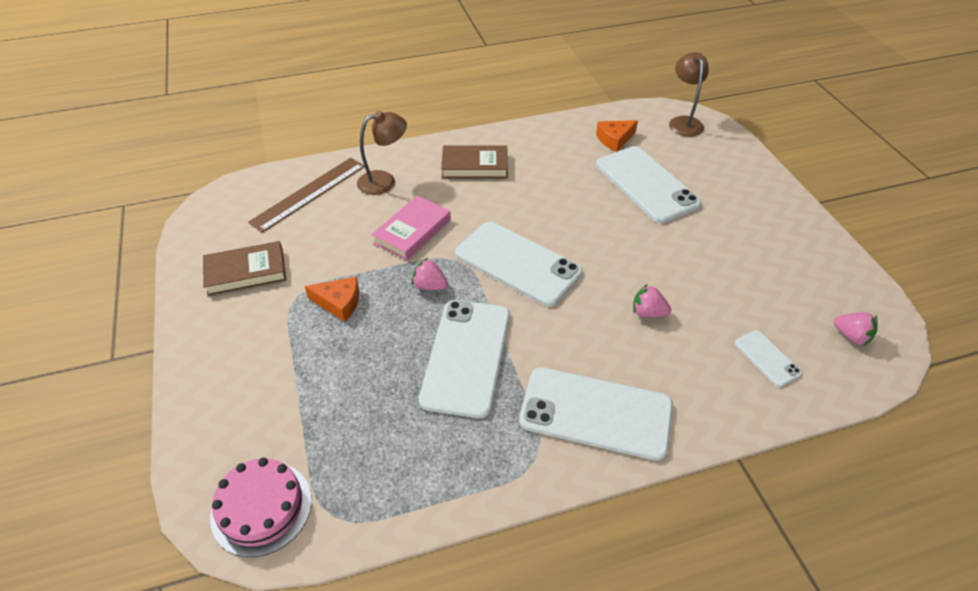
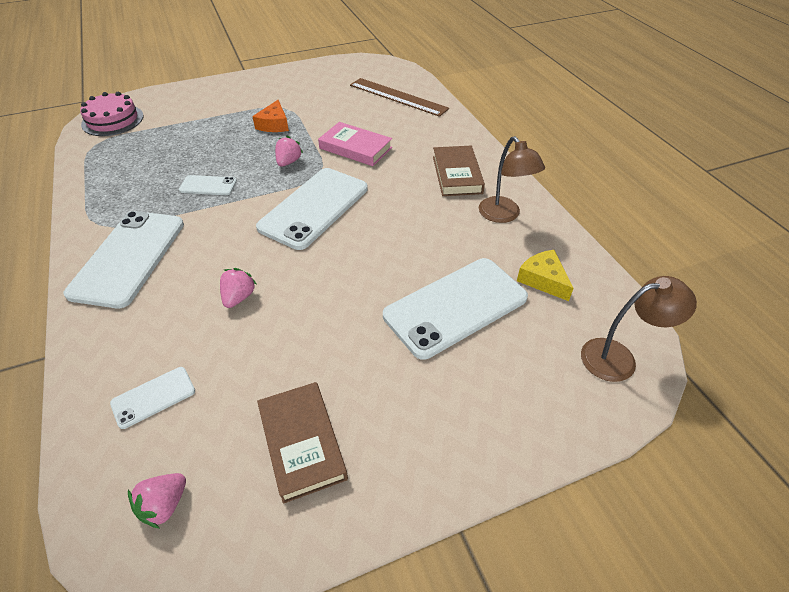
camera: 85 degrees right, 0 degrees up
brown book [203,241,286,296] -> brown book moved to [257,382,348,504]
brown lamp [357,111,407,195] -> brown lamp moved to [479,136,545,223]
white phone [419,300,510,418] -> white phone [179,175,237,195], size x0.47
orange cheese [596,120,638,152] -> yellow cheese [517,250,574,301]

